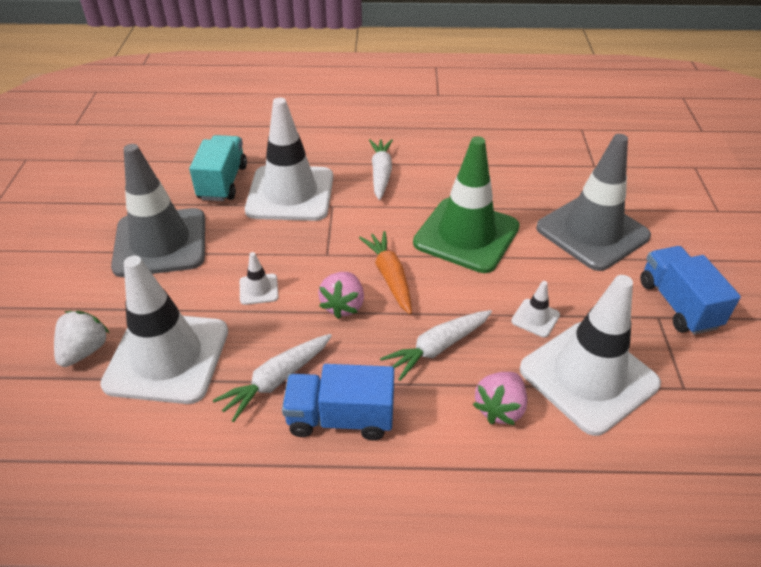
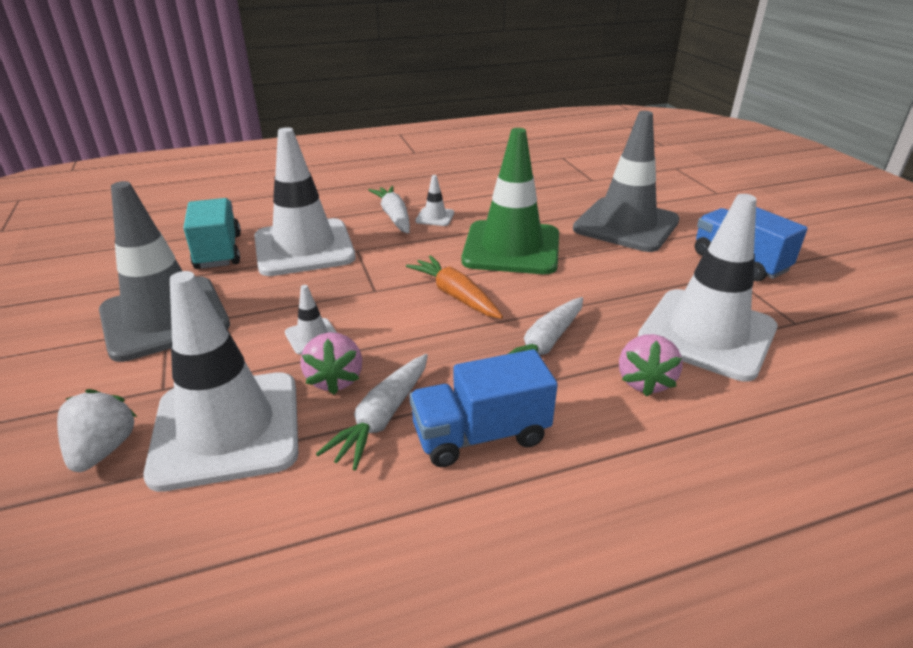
camera: 20 degrees left, 10 degrees down
pink strawberry [318,272,364,319] -> pink strawberry moved to [300,332,362,395]
white traffic cone [511,281,560,337] -> white traffic cone moved to [415,175,454,226]

